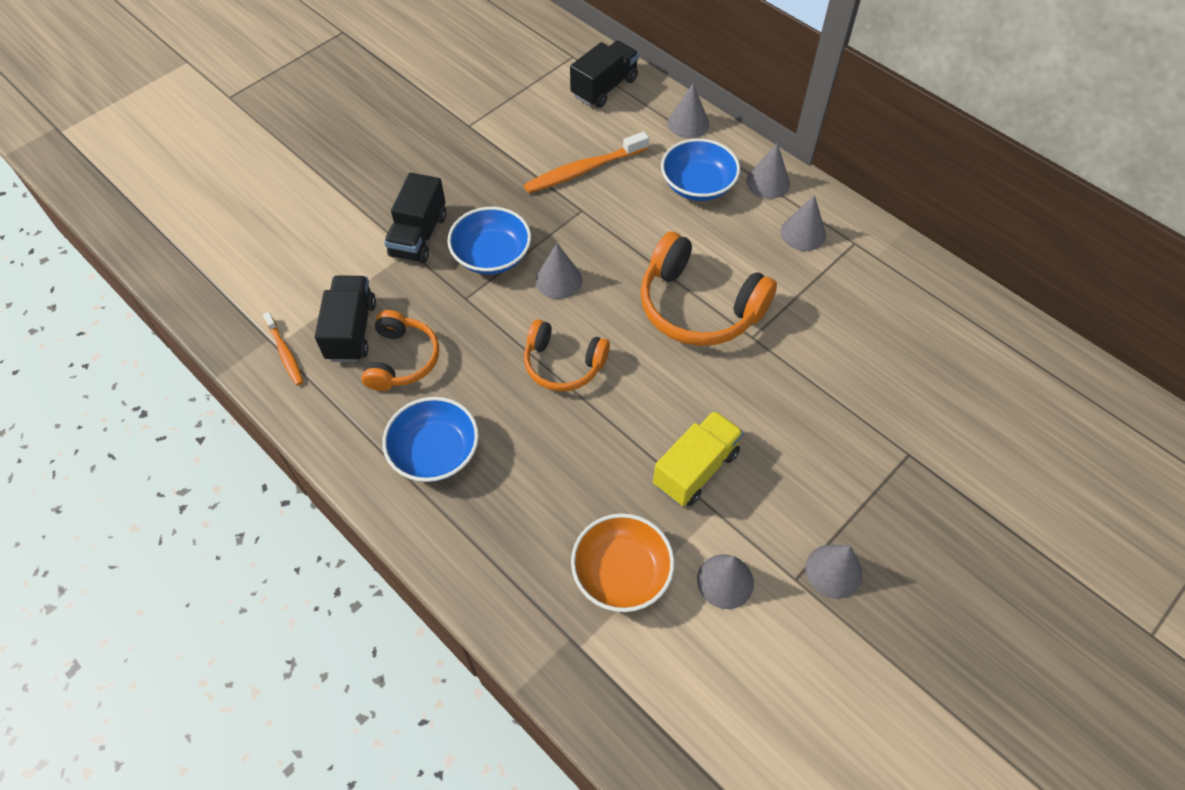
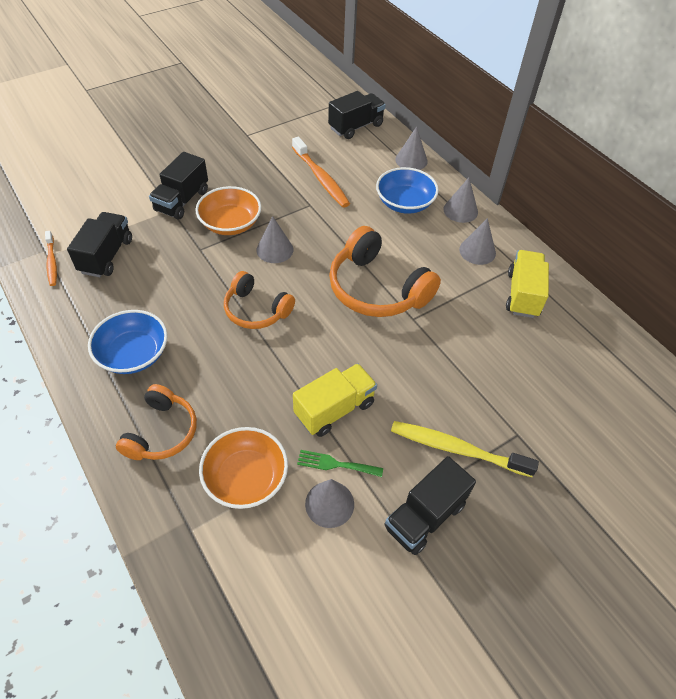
camera: 10 degrees right, 5 degrees down
orange headphones [361,310,439,391] -> orange headphones moved to [116,384,197,460]
blue bowl [447,207,531,274] -> orange bowl [195,186,261,235]
orange toothbrush [524,132,649,193] -> orange toothbrush turned 105 degrees counterclockwise [292,137,350,208]
grey cone [806,545,862,599] -> black truck [384,456,476,555]
none -> green fork [297,450,383,477]
none -> yellow toothbrush [391,421,539,477]
none -> yellow truck [506,250,549,318]

